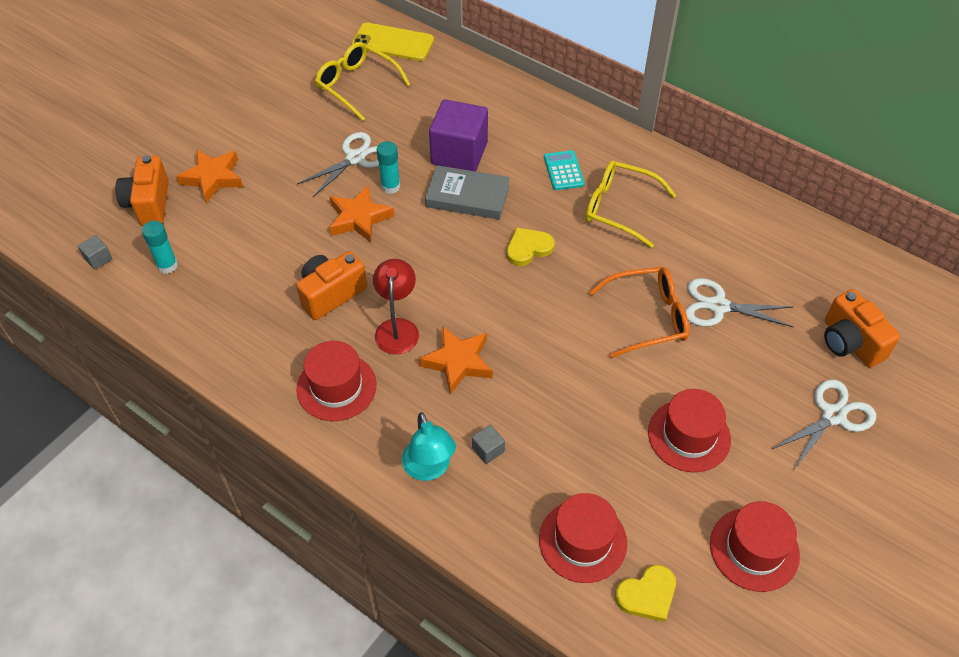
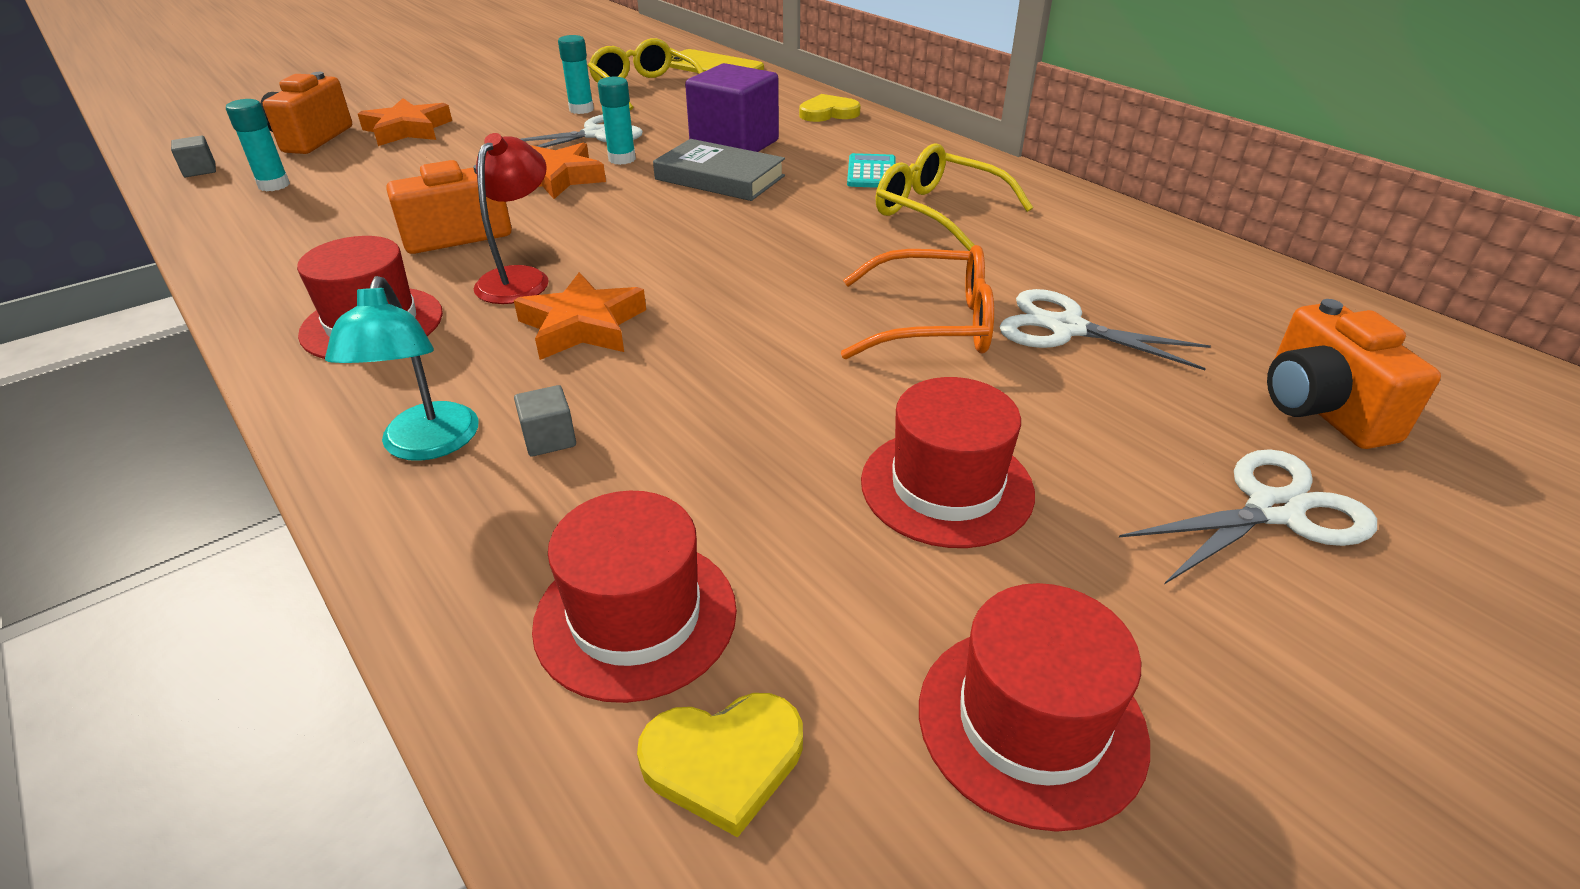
camera: 15 degrees right, 15 degrees down
yellow heart [506,227,555,266] -> yellow heart moved to [799,94,861,122]
none -> turquoise glue stick [558,35,594,114]

